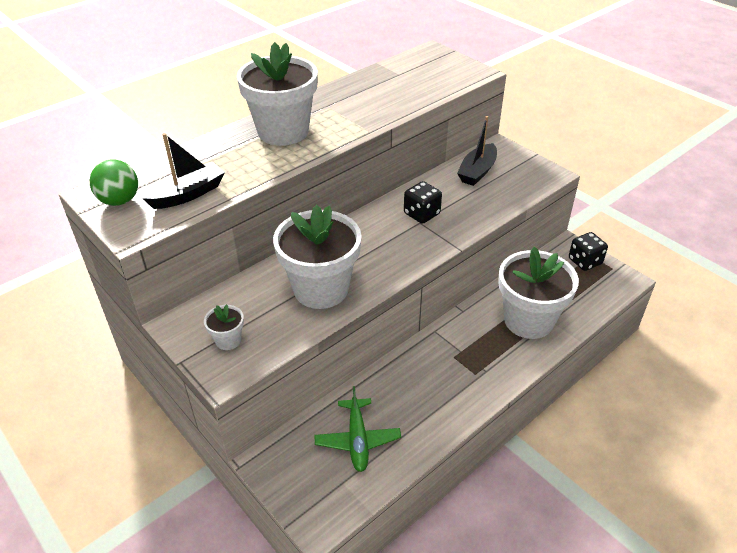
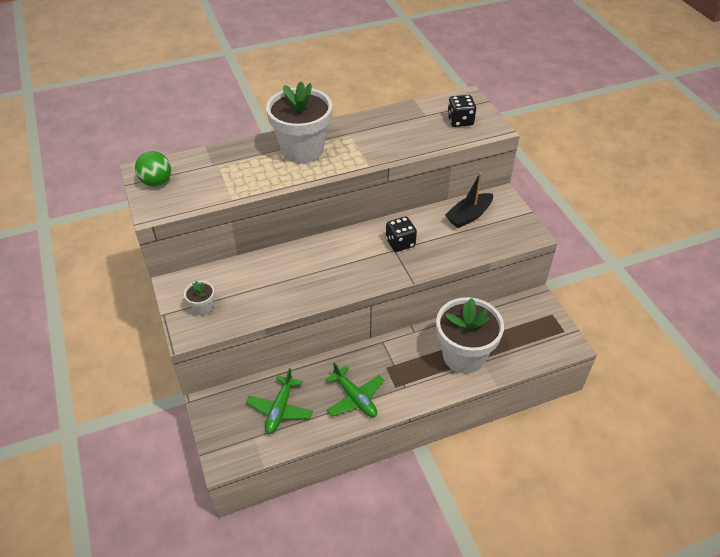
camera: 20 degrees right, 5 degrees up
black boat [142,133,225,209] -> none
white flower pot [273,205,362,309] -> none
black dice [569,232,608,271] -> black dice moved to [447,95,476,127]
none -> green plane [325,362,384,417]

